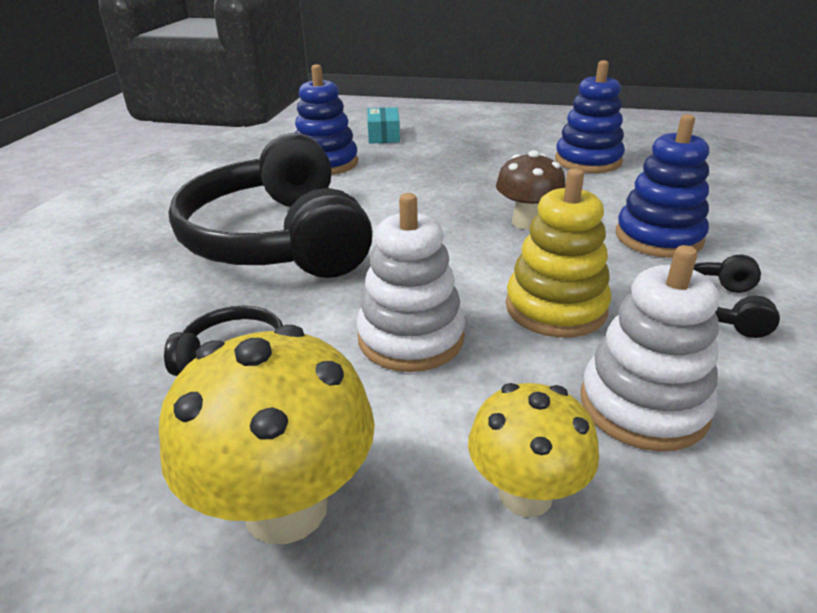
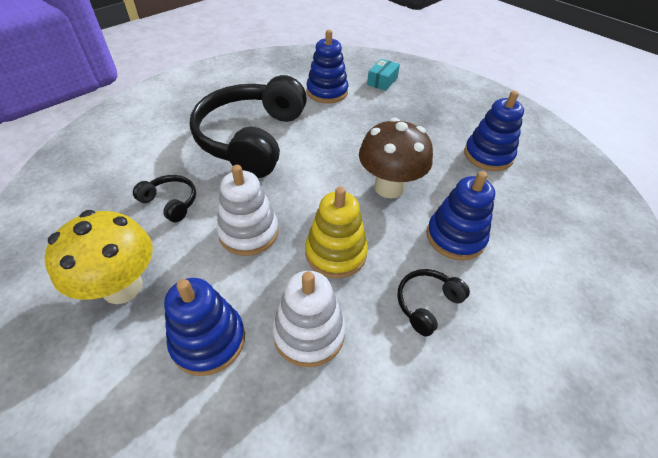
camera: 30 degrees right, 15 degrees up
yellow mushroom [468,383,599,517] -> blue stacking toy [164,278,245,376]
brown mushroom [496,150,566,230] -> brown mushroom [359,117,433,199], size x1.54

